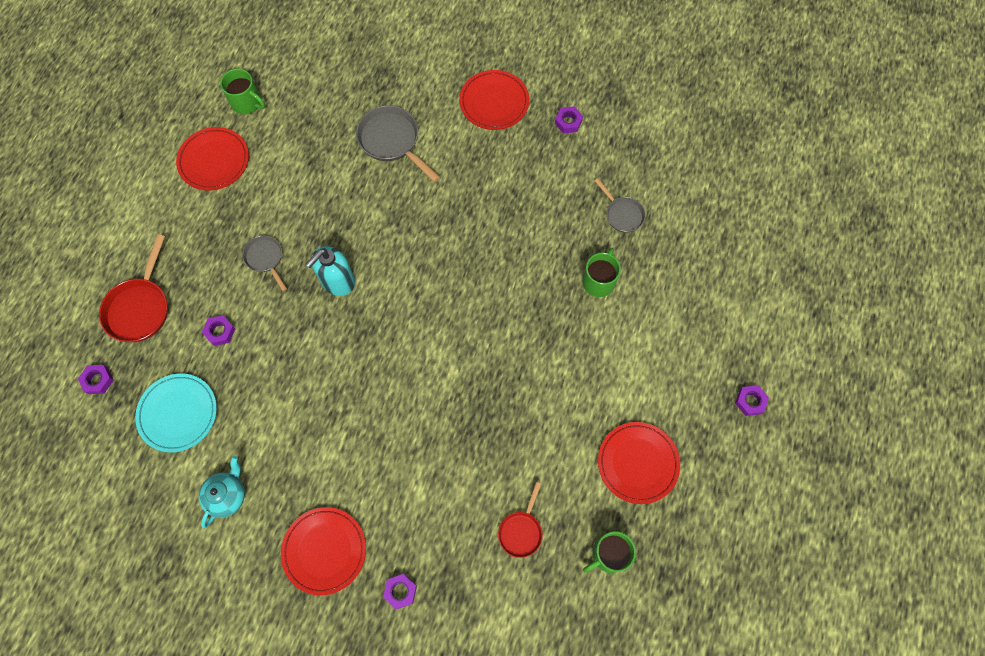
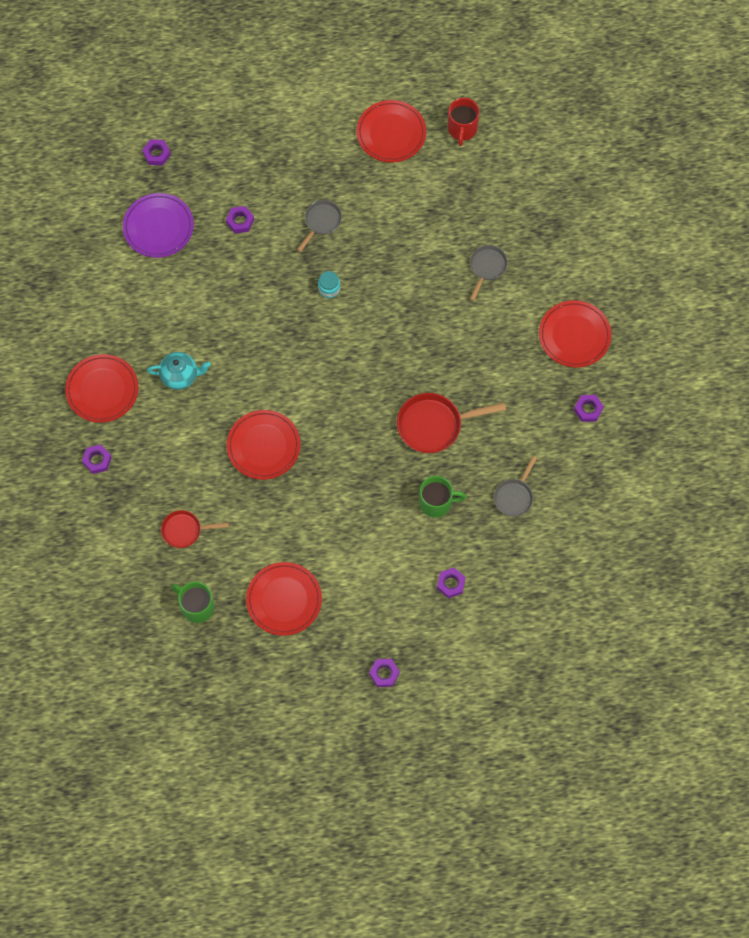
camera: 65 degrees right, 0 degrees up
red pan [99,234,168,342] -> red pan moved to [397,393,506,453]
turquoise plate [135,374,217,452] -> purple plate [123,193,194,258]
turquoise teapot [199,456,245,528] -> turquoise teapot moved to [147,352,211,390]
green mug [220,69,265,114] -> red mug [448,98,480,146]
turquoise soap dispenser [305,246,355,296] -> turquoise jar [318,271,340,298]
grey pan [356,105,440,182] -> grey pan [470,245,508,301], size x0.61
none -> red plate [227,410,301,480]
none -> purple nut [437,568,466,598]

